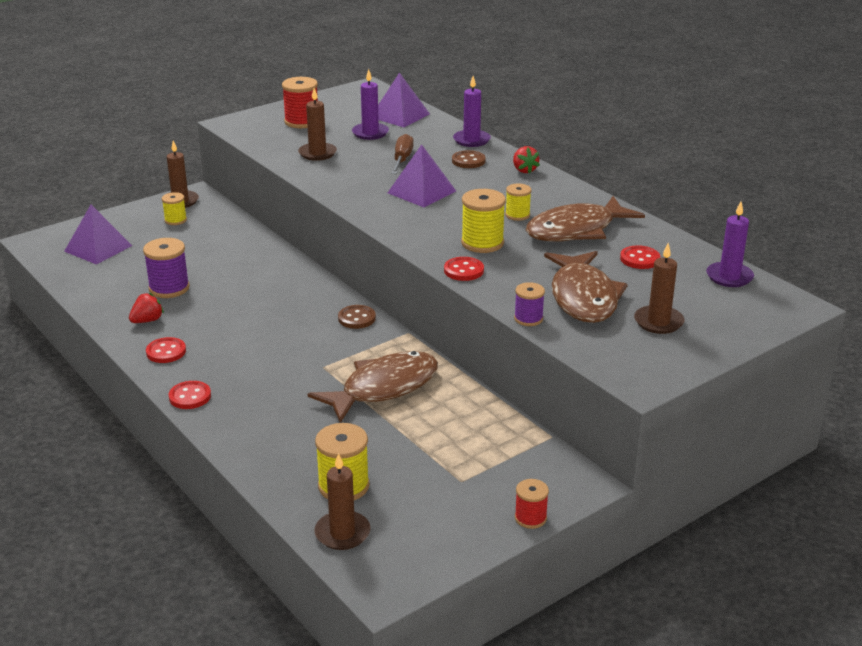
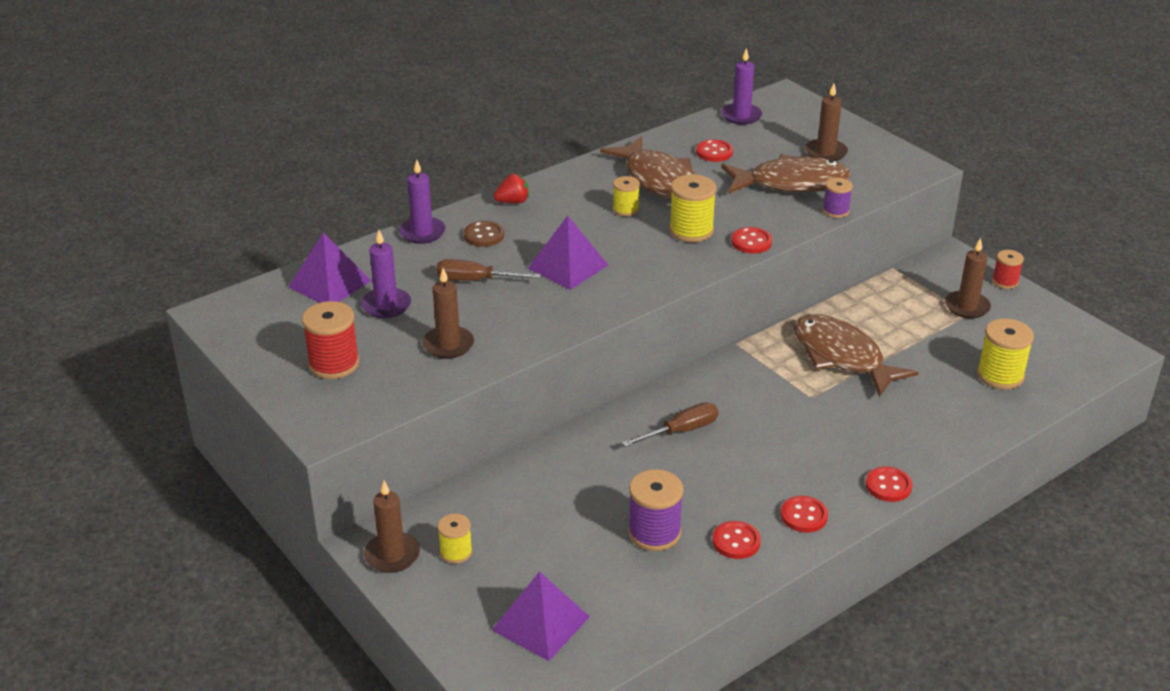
camera: 90 degrees left, 5 degrees up
red strawberry [129,293,164,323] -> red button [712,521,761,559]
brown candle [314,453,371,550] -> brown candle moved to [945,238,991,318]
brown button [338,305,376,329] -> none
none -> brown screwdriver [622,402,718,447]

